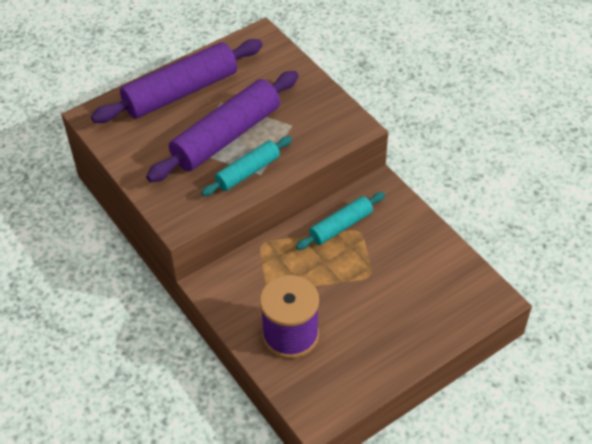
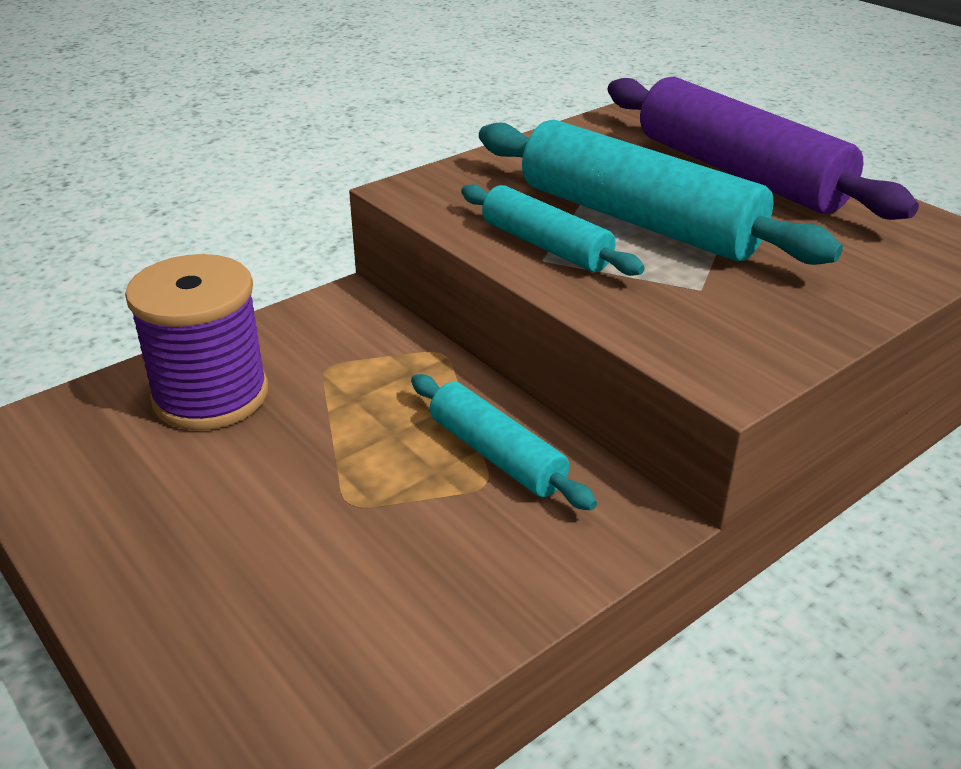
camera: 85 degrees right, 15 degrees down
purple rolling pin [146,71,298,182] -> turquoise rolling pin [479,120,843,265]

